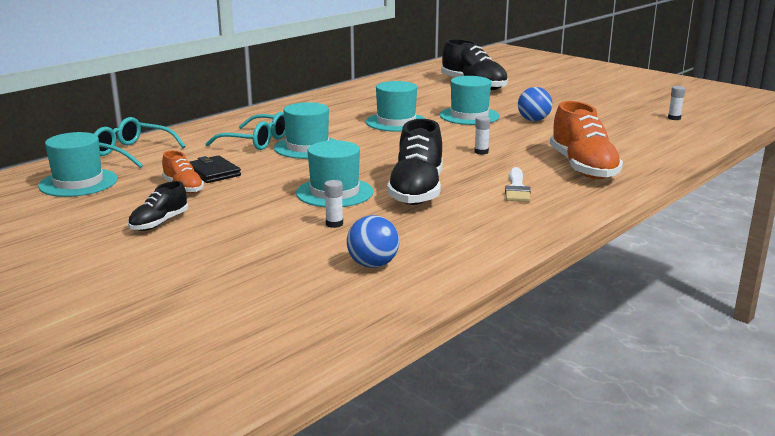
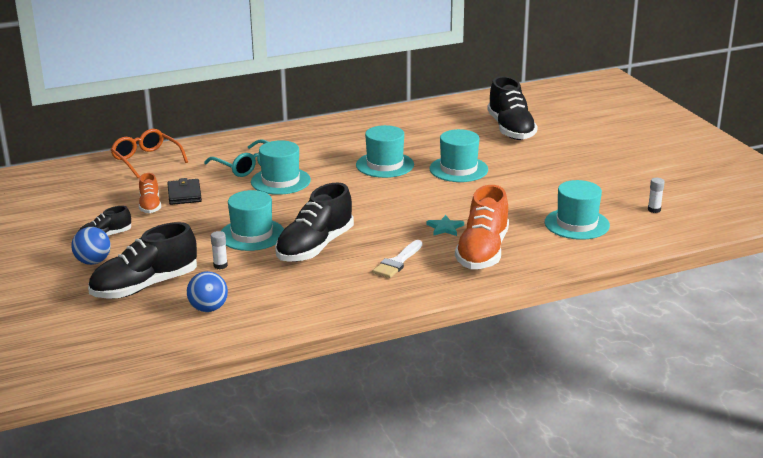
camera: 25 degrees right, 5 degrees up
turquoise hat [38,132,118,197] -> turquoise hat moved to [545,180,610,240]
turquoise glasses [94,117,186,168] -> orange glasses [111,129,188,178]
white glue stick [474,116,490,155] -> none
blue ball [518,87,552,121] -> blue ball moved to [71,227,111,265]
none -> black shoe [88,222,197,299]
none -> turquoise star [427,215,464,236]

